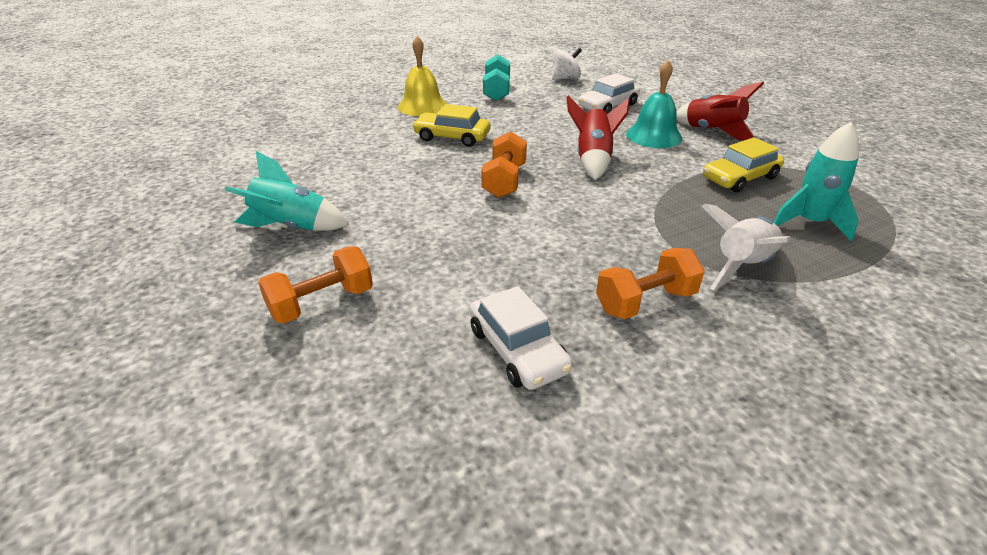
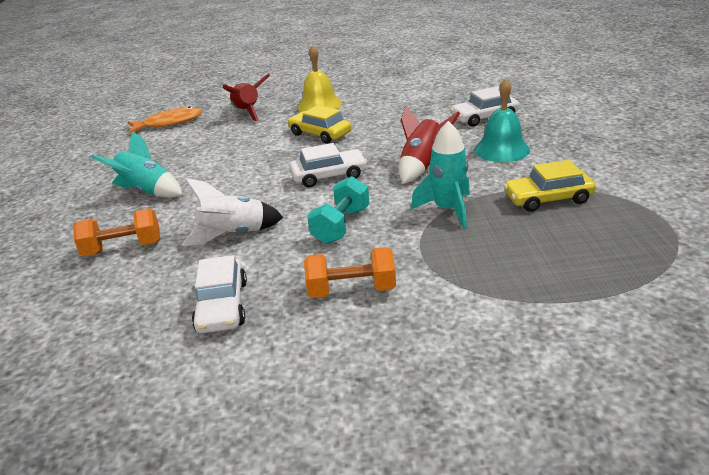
camera: 25 degrees right, 5 degrees down
orange dumbbell [481,132,527,198] -> white car [289,143,368,187]
turquoise dumbbell [483,55,510,101] -> turquoise dumbbell moved to [307,176,369,244]
white spinning top [552,47,582,80] -> none
red rocket [676,82,764,141] -> red rocket moved to [223,74,270,121]
white rocket [701,204,791,291] -> white rocket moved to [182,178,283,246]
turquoise rocket [773,122,859,242] -> turquoise rocket moved to [411,121,470,229]
none -> orange fish [128,106,202,133]

